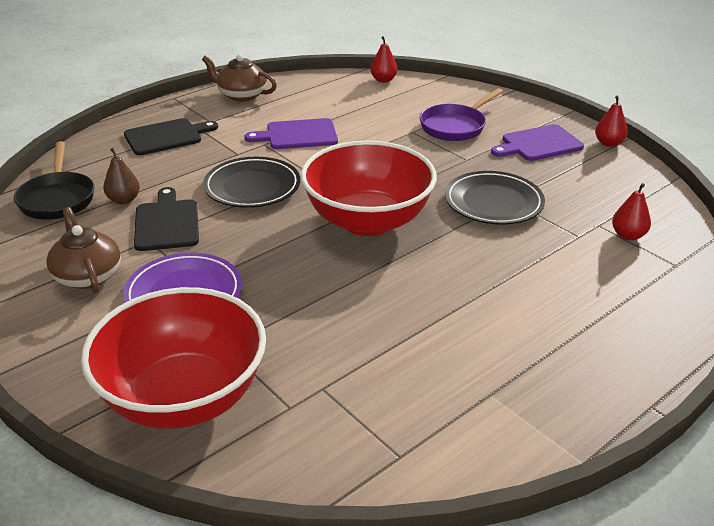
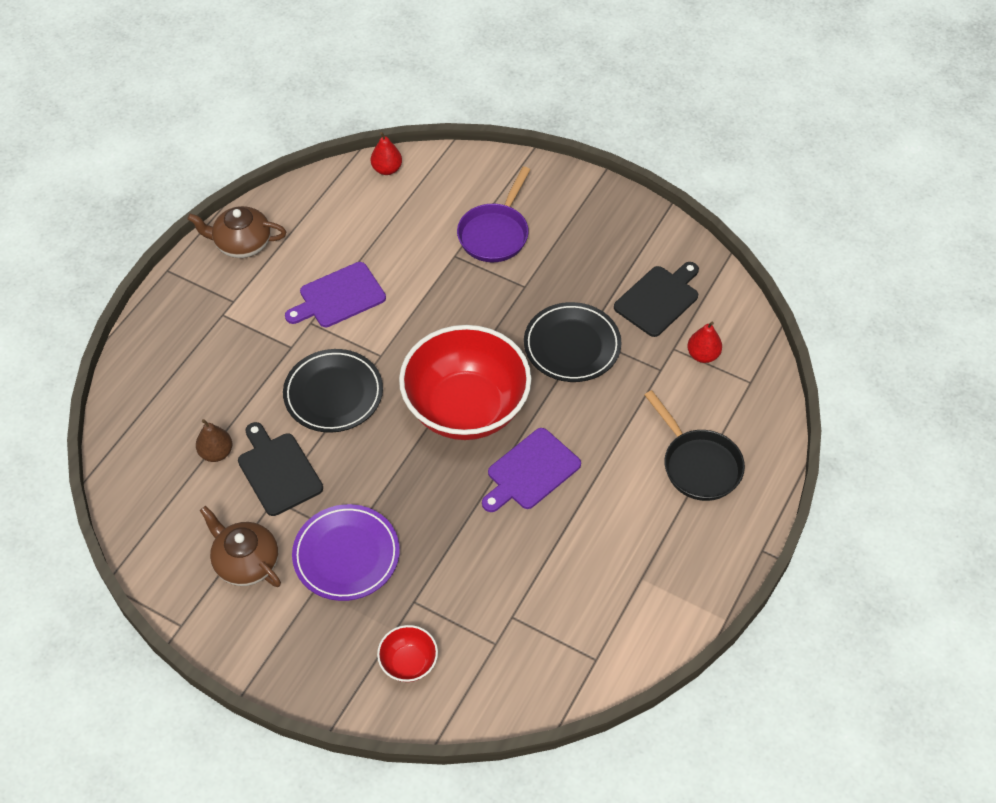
camera: 20 degrees left, 20 degrees up
black pan [14,141,94,220] -> black pan moved to [645,390,745,501]
red bowl [81,287,266,429] -> red bowl [377,625,438,682], size x0.42
black cutting board [124,118,218,155] -> black cutting board moved to [614,262,699,337]
purple cutting board [491,124,584,161] -> purple cutting board moved to [482,428,581,512]
red pear [595,96,628,147] -> none

